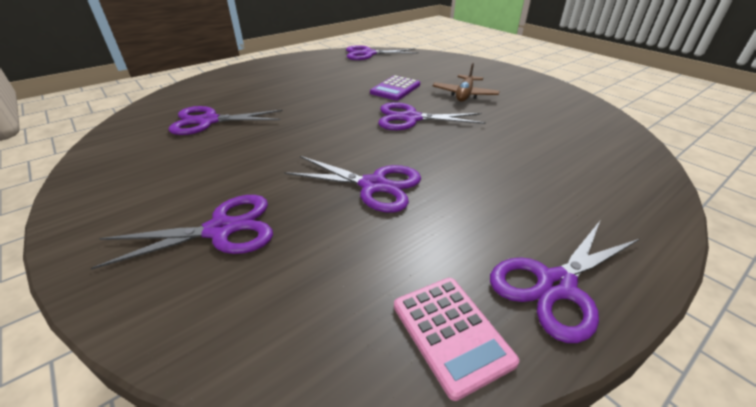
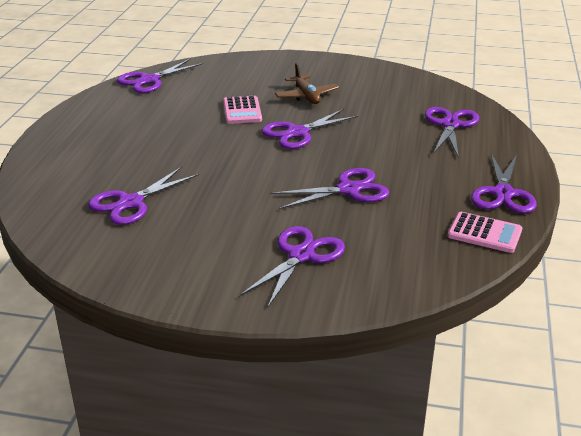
camera: 40 degrees left, 5 degrees down
purple calculator [370,76,420,101] -> pink calculator [223,96,262,124]
none -> purple scissors [425,107,479,158]

